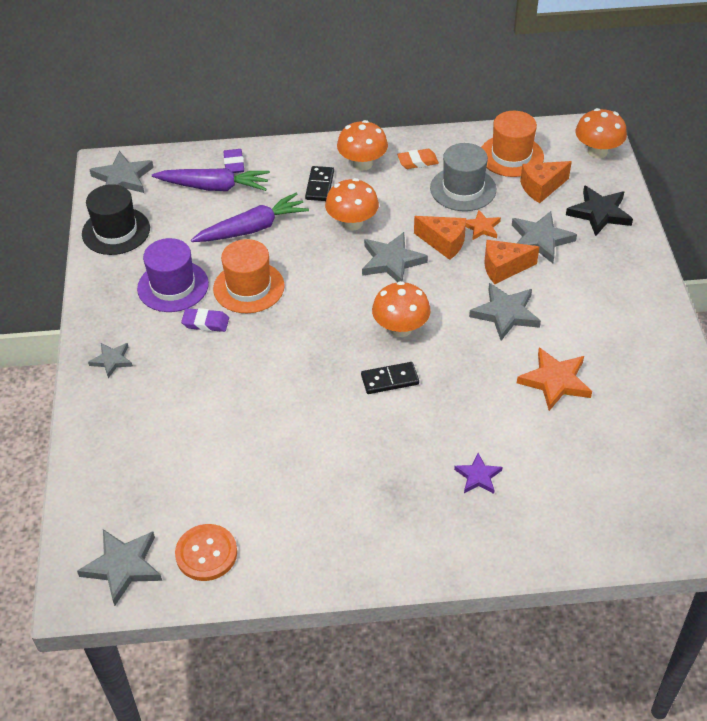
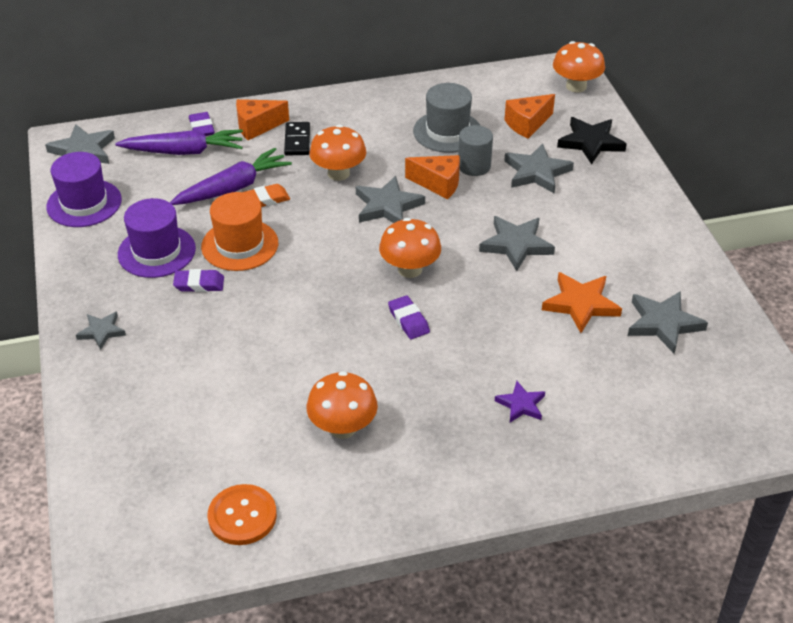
camera: 10 degrees left, 5 degrees down
grey star [77,529,162,606] -> grey star moved to [628,291,708,354]
black hat [82,184,150,255] -> purple hat [46,152,122,227]
orange mushroom [337,120,388,171] -> orange mushroom moved to [307,371,378,439]
black domino [361,362,419,394] -> purple eraser [388,295,430,339]
orange eraser [397,149,439,169] -> orange eraser moved to [244,184,290,207]
orange star [466,210,501,240] -> grey cylinder [458,125,493,176]
orange hat [481,111,544,177] -> none
orange cheese [484,240,539,284] -> orange cheese moved to [236,99,289,140]

